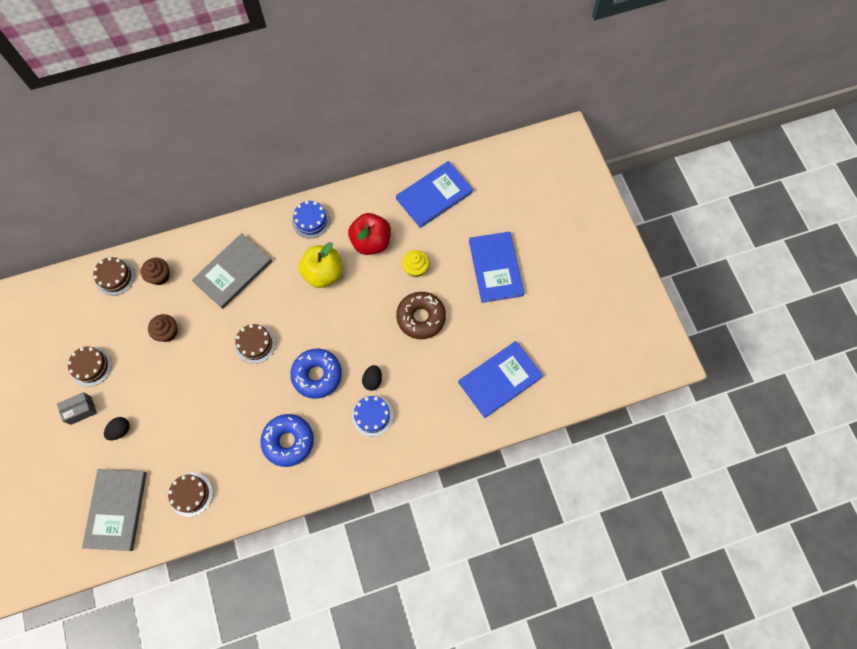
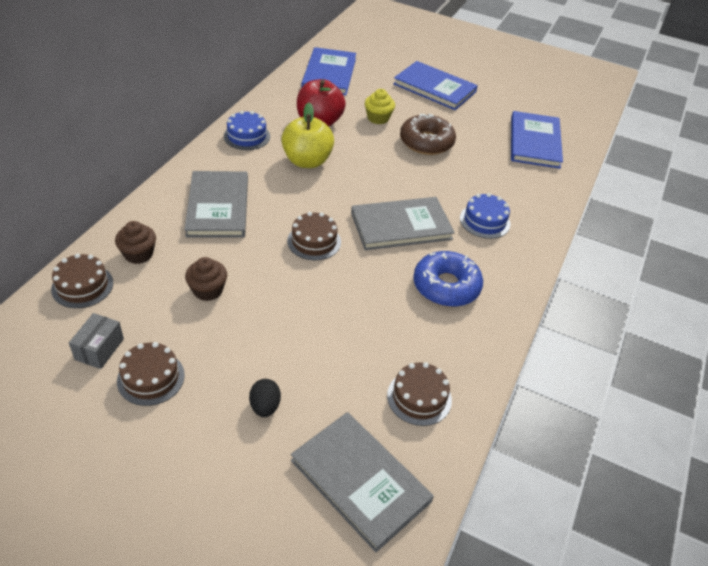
camera: 50 degrees left, 25 degrees down
grey box [57,392,97,425] -> grey box moved to [69,313,124,369]
blue donut [290,349,342,399] -> grey book [351,197,455,250]
black egg [362,365,382,391] -> none

